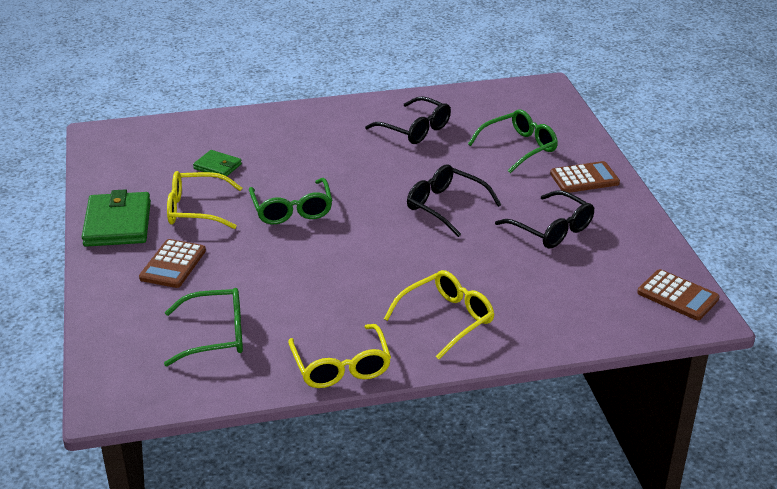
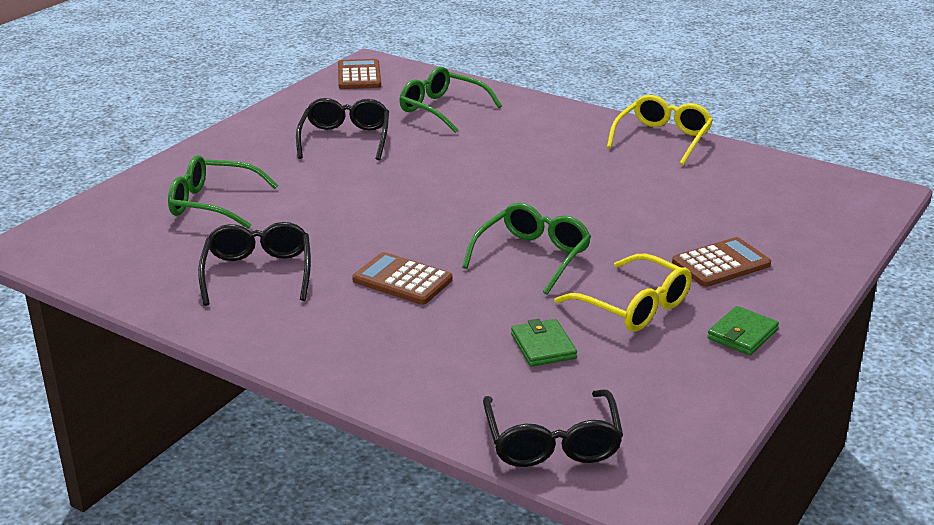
camera: 135 degrees left, 5 degrees down
green wallet [82,189,151,247] -> green wallet [707,306,779,355], size x0.55
green glasses [164,288,243,366] -> green glasses moved to [400,67,502,133]
yellow glasses [384,270,494,359] -> none
black glasses [407,165,501,237] -> black glasses moved to [483,390,623,467]
brown calculator [550,161,620,193] -> brown calculator moved to [352,252,452,305]

